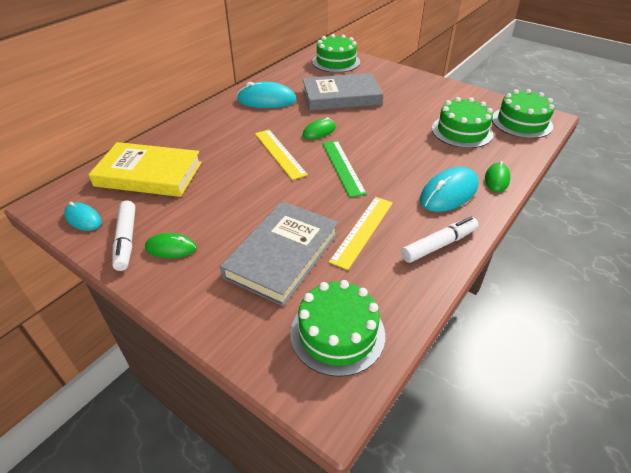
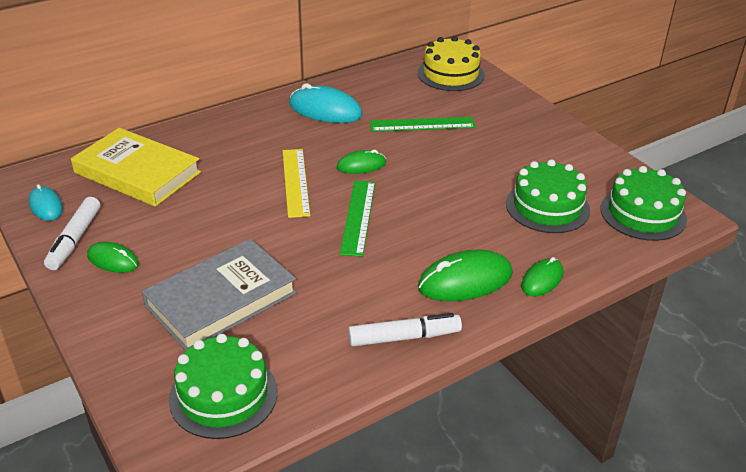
camera: 20 degrees right, 5 degrees down
grey book [302,73,383,111] -> green ruler [370,117,476,132]
green cake [312,34,360,73] -> yellow cake [417,36,485,91]
yellow ruler [329,197,393,270] -> none
turquoise mouse [420,167,478,212] -> green mouse [418,249,513,301]

